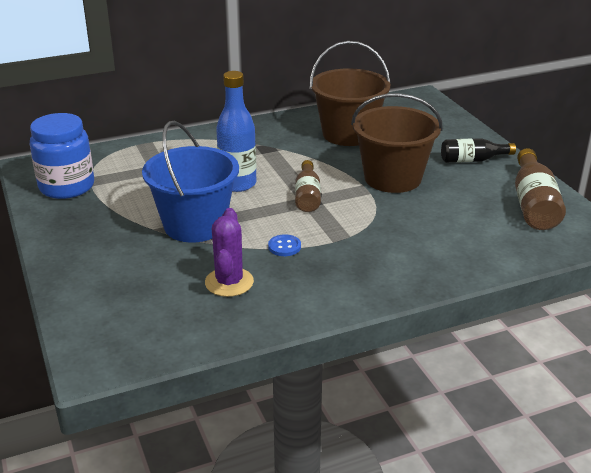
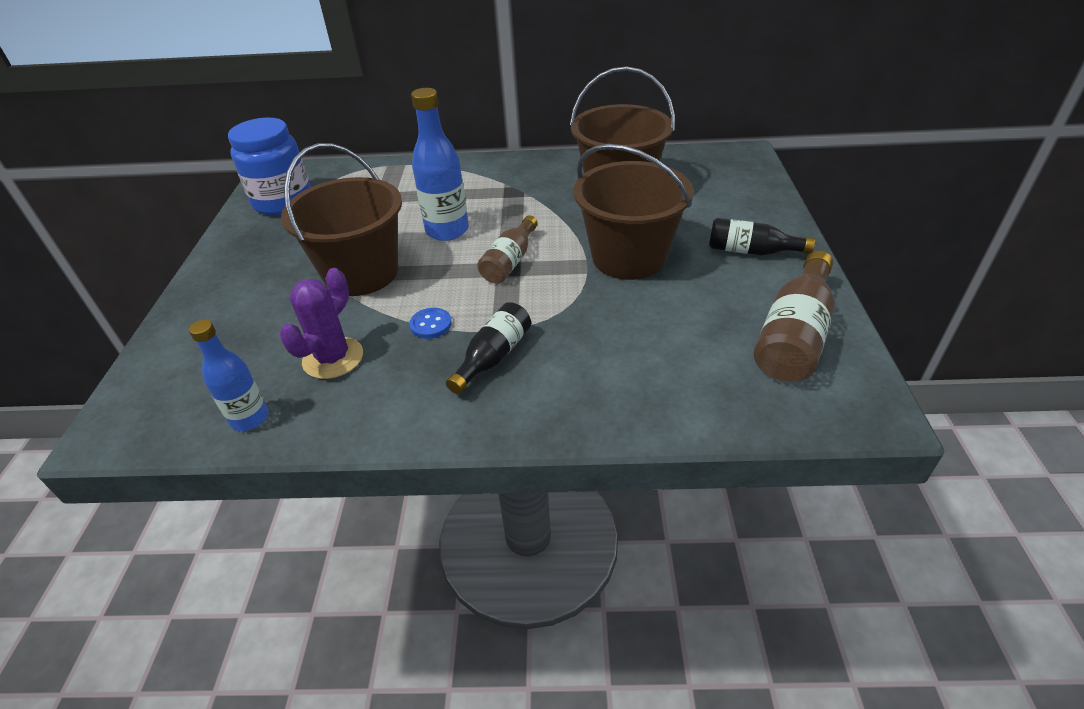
camera: 25 degrees right, 10 degrees up
blue bucket [142,121,239,243] -> brown bucket [281,143,402,296]
none -> blue bottle [189,320,269,431]
none -> black bottle [446,302,531,394]

